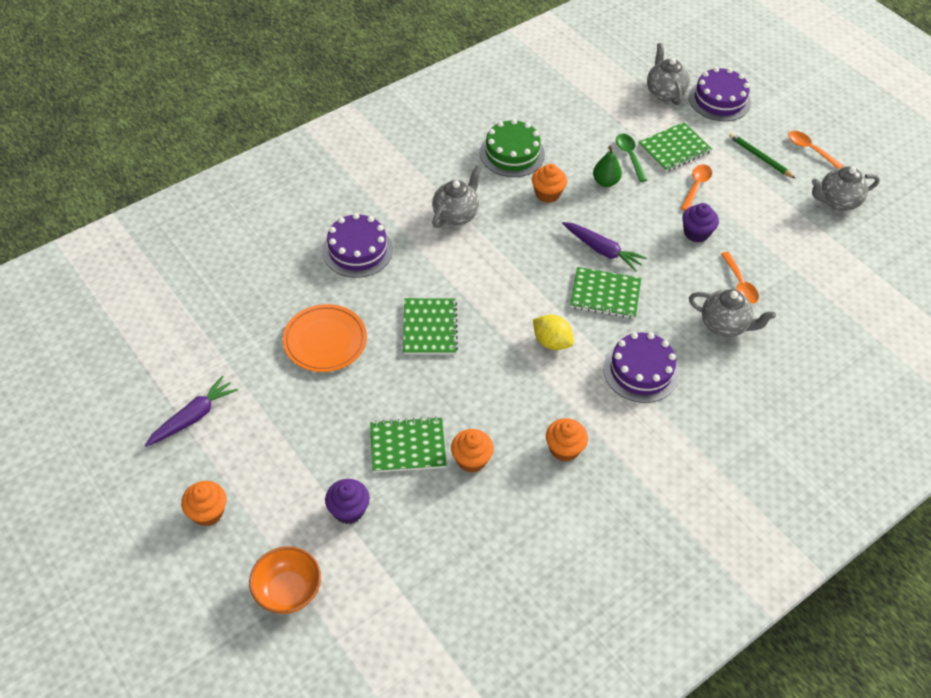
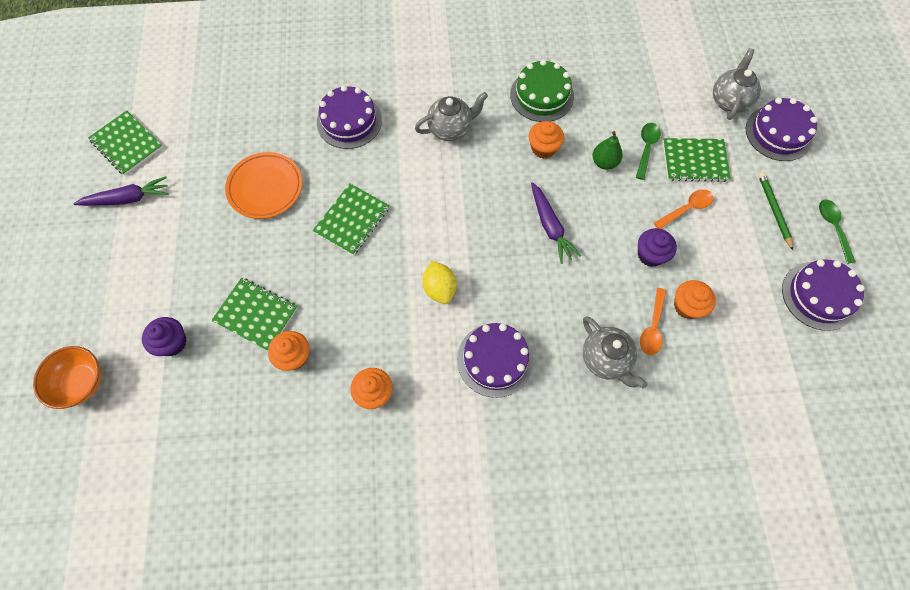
camera: 35 degrees right, 15 degrees up
orange cupcake [181,481,227,526] -> orange cupcake moved to [674,280,716,319]
green notebook [570,267,641,319] -> green notebook moved to [88,110,163,175]
orange spoon [788,131,843,169] -> green spoon [819,200,856,264]
grey teapot [812,166,880,211] -> purple cake [782,260,865,331]

